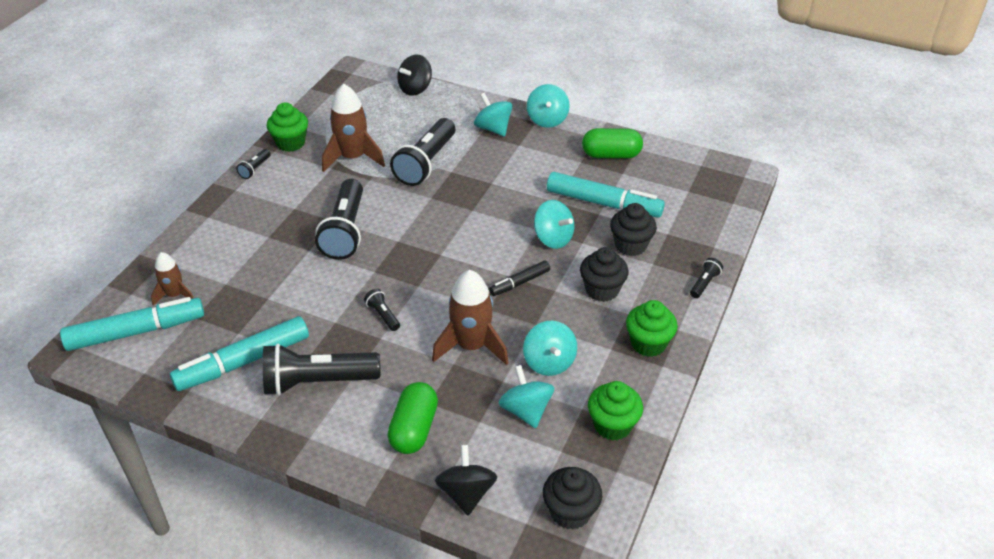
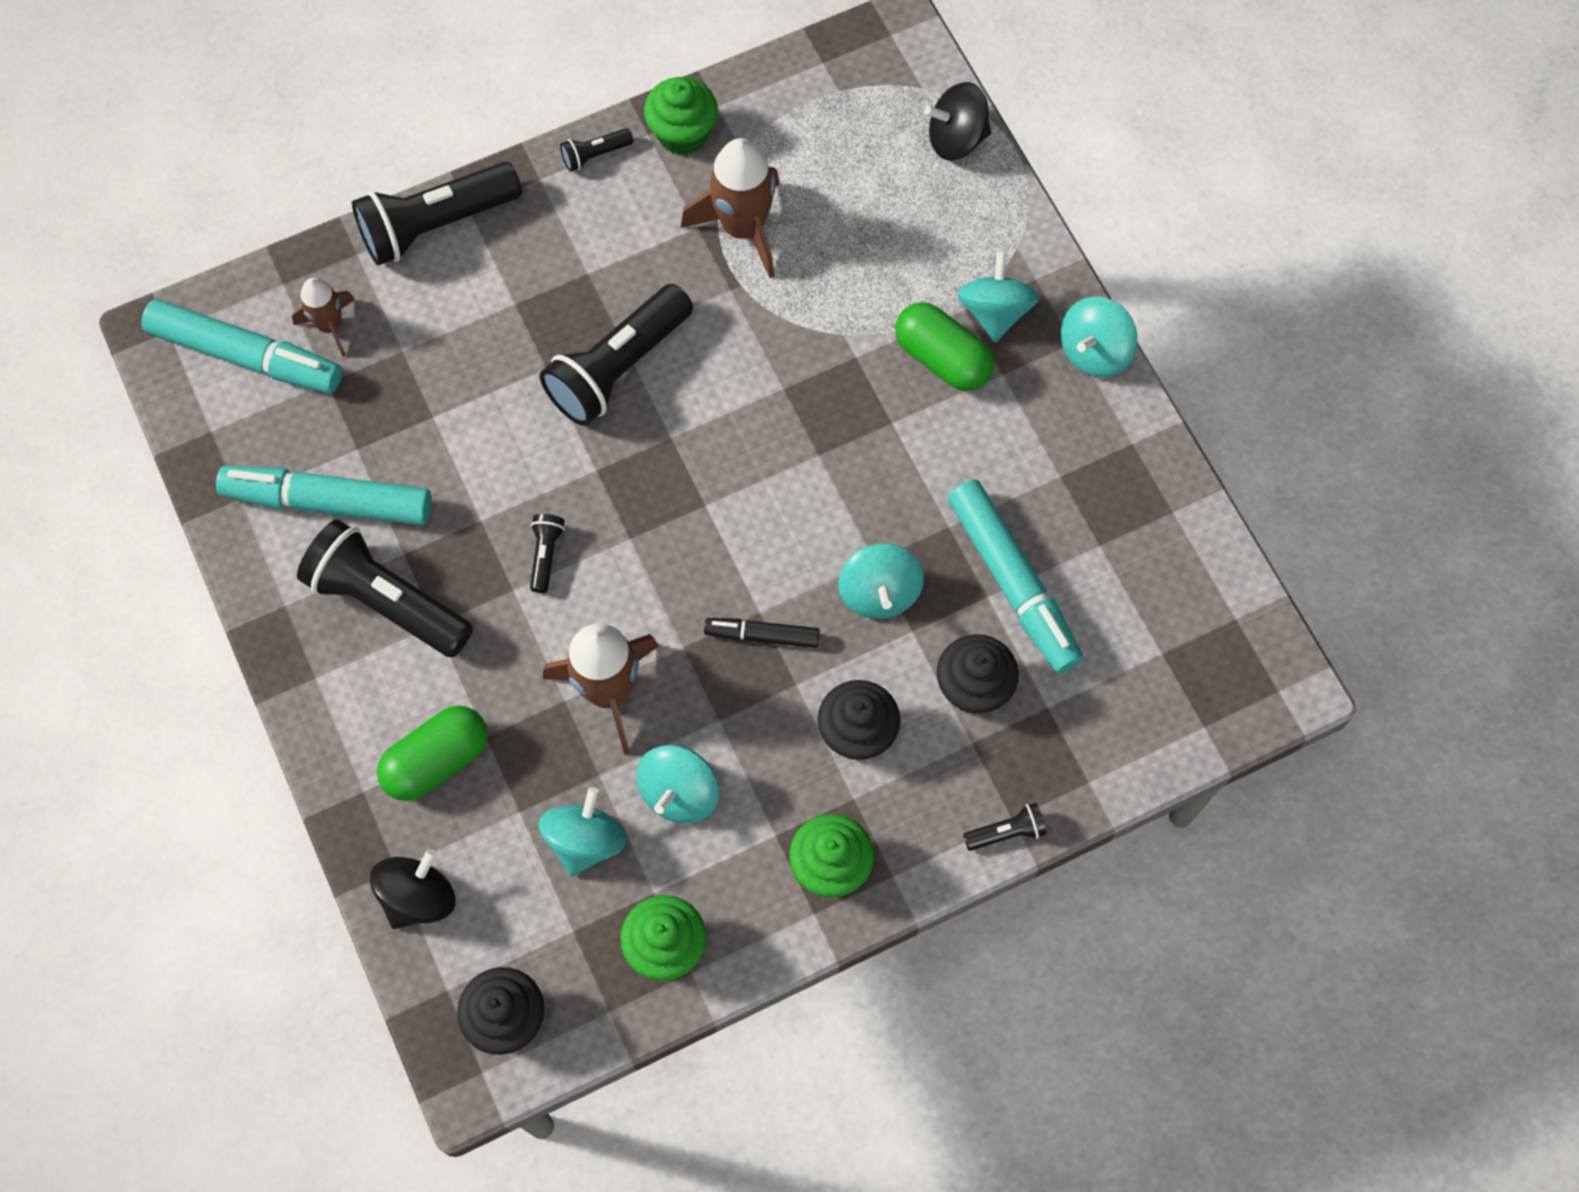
camera: 40 degrees right, 25 degrees up
black flashlight [390,118,455,186] -> black flashlight moved to [352,162,522,265]
green capsule [582,128,643,159] -> green capsule moved to [895,302,994,391]

